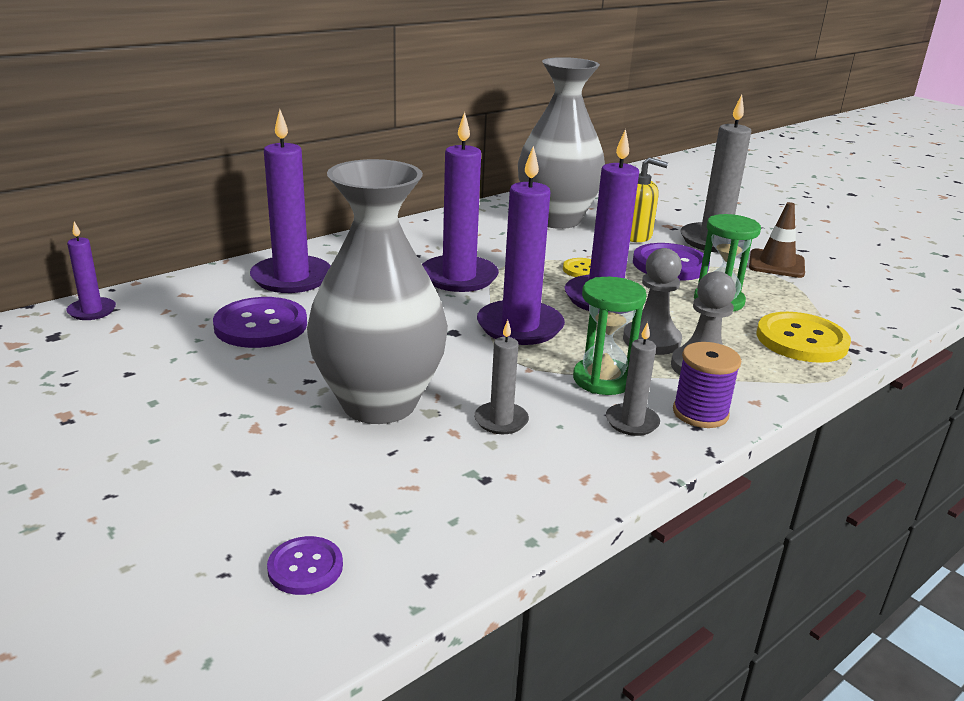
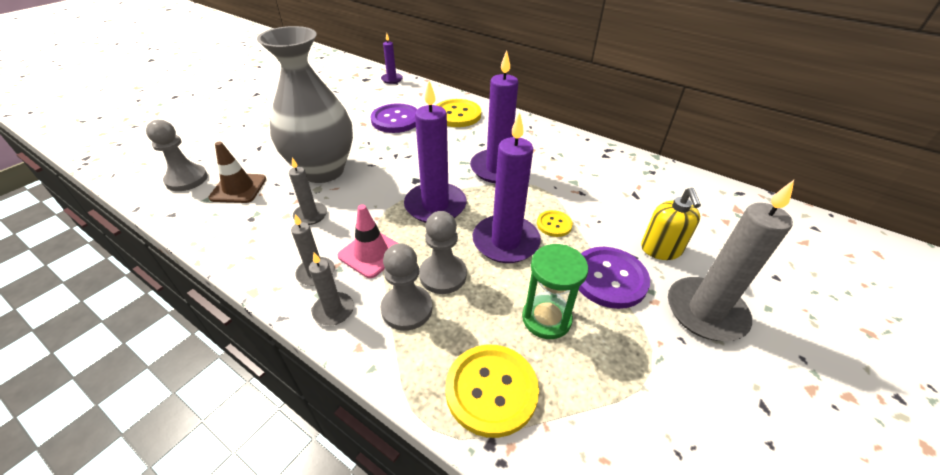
camera: 75 degrees right, 15 degrees up
purple candle [250,109,331,293] -> yellow button [436,99,481,127]
purple button [267,536,343,595] -> grey pawn [146,120,208,191]
grey vase [518,57,605,229] -> none
green hourglass [573,277,647,395] -> pink traffic cone [338,204,398,278]
purple spool [673,342,741,428] -> grey candle [309,252,354,326]
brown traffic cone [749,202,805,278] -> brown traffic cone moved to [209,142,266,203]

